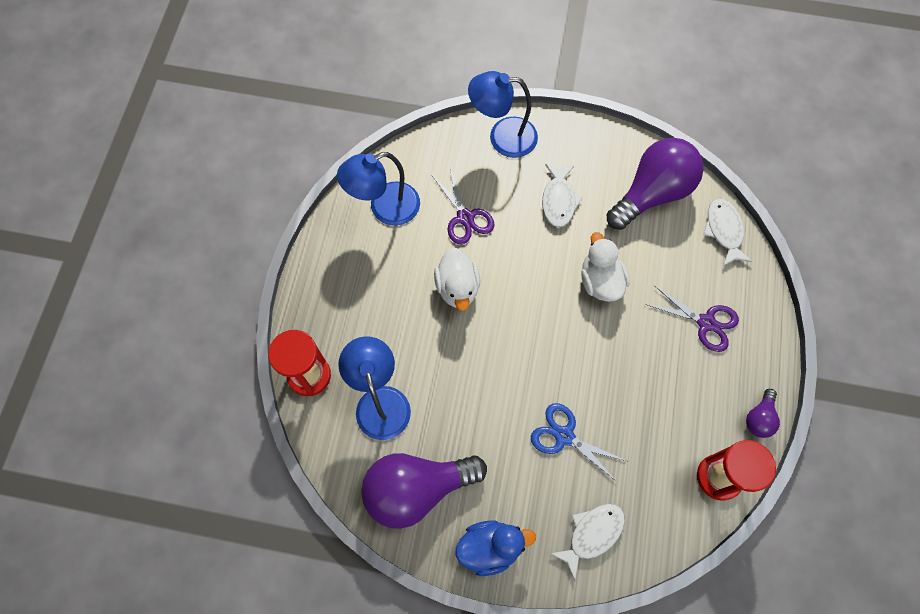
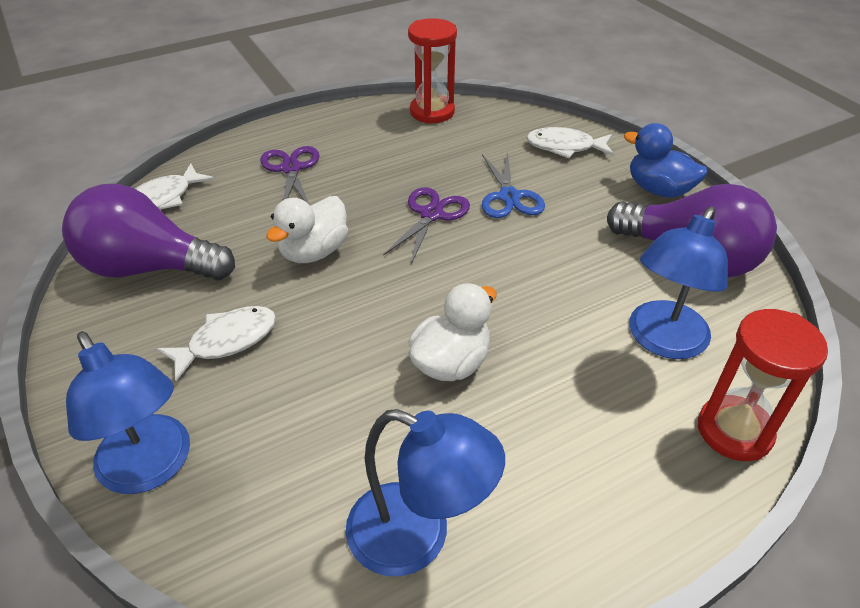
camera: 130 degrees left, 25 degrees down
purple scissors [432,168,495,244] -> purple scissors moved to [383,187,470,264]
purple light bulb [746,389,780,438] -> none

